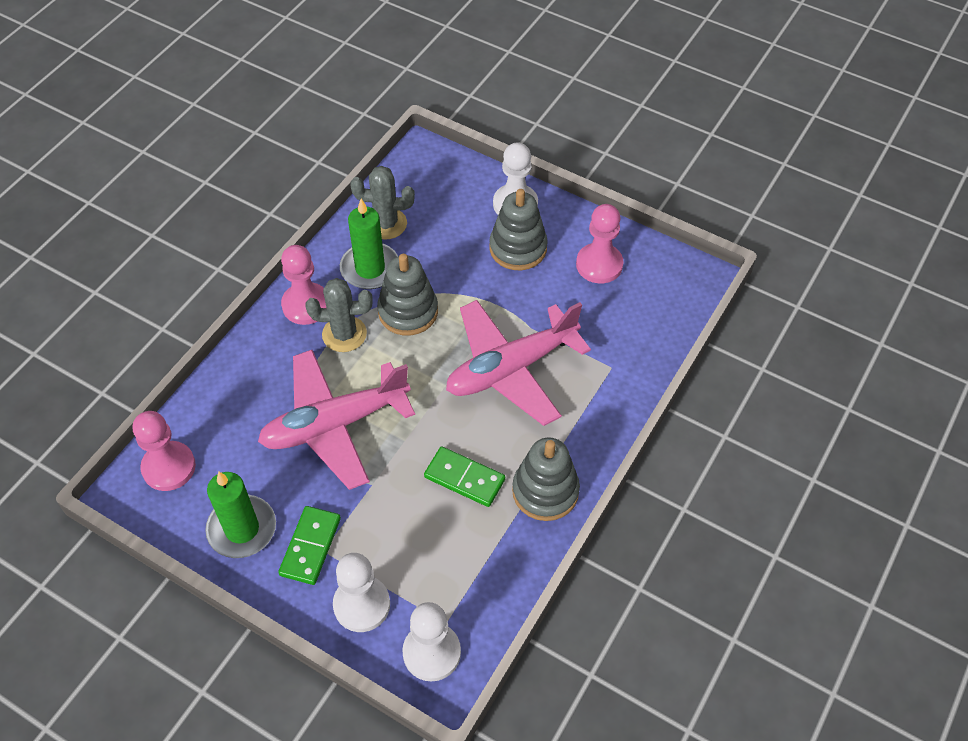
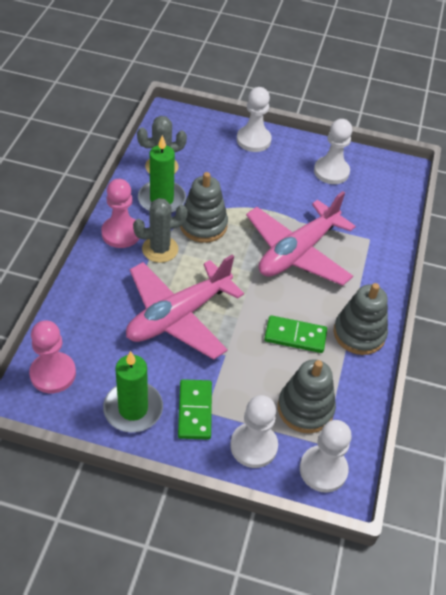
camera: 20 degrees left, 5 degrees down
grey stacking toy [489,189,548,270] -> grey stacking toy moved to [278,359,336,433]
pink pawn [576,204,624,283] -> white pawn [314,119,352,184]

